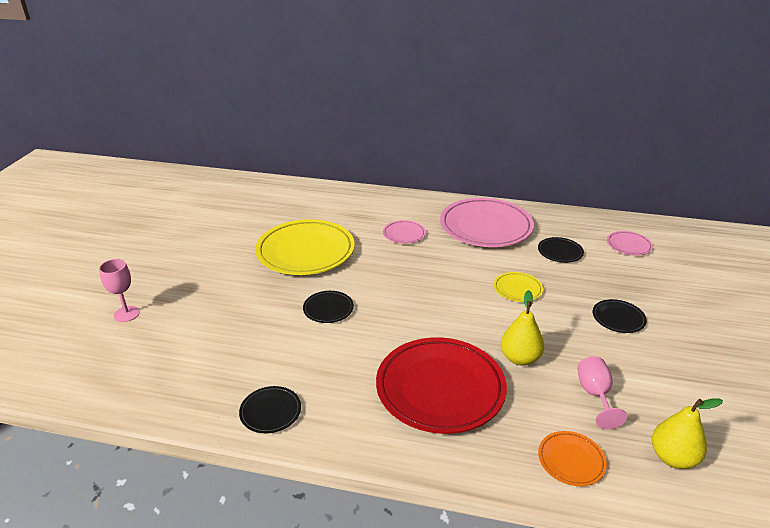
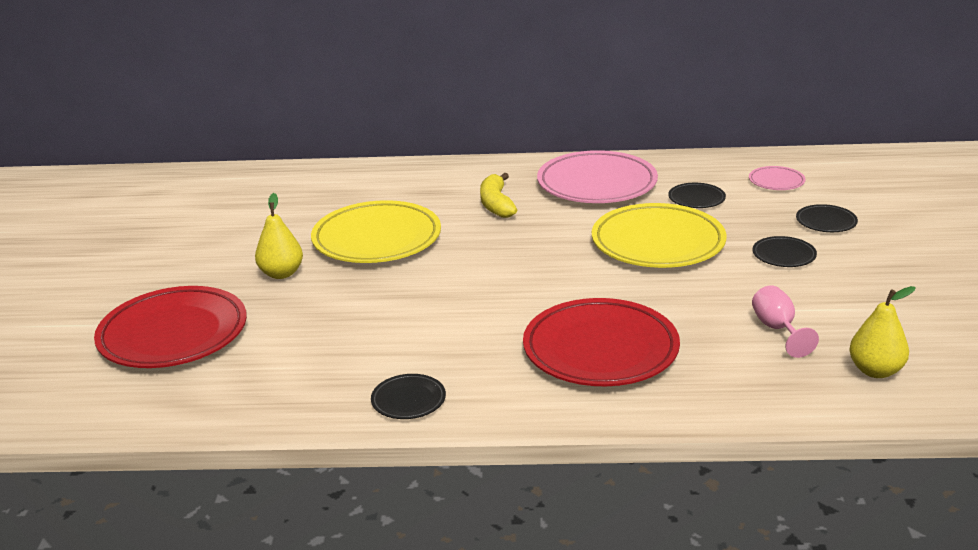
camera: 10 degrees left, 5 degrees down
pink goblet [99,259,140,322] -> red plate [94,286,247,368]
black plate [303,291,354,323] -> black plate moved to [796,204,858,232]
pink plate [383,220,426,244] -> yellow banana [480,173,517,218]
yellow plate [494,272,543,302] -> yellow plate [592,203,727,268], size x2.19
yellow pear [501,290,544,366] -> yellow pear moved to [255,193,303,279]
orange plate [538,431,607,486] -> none

